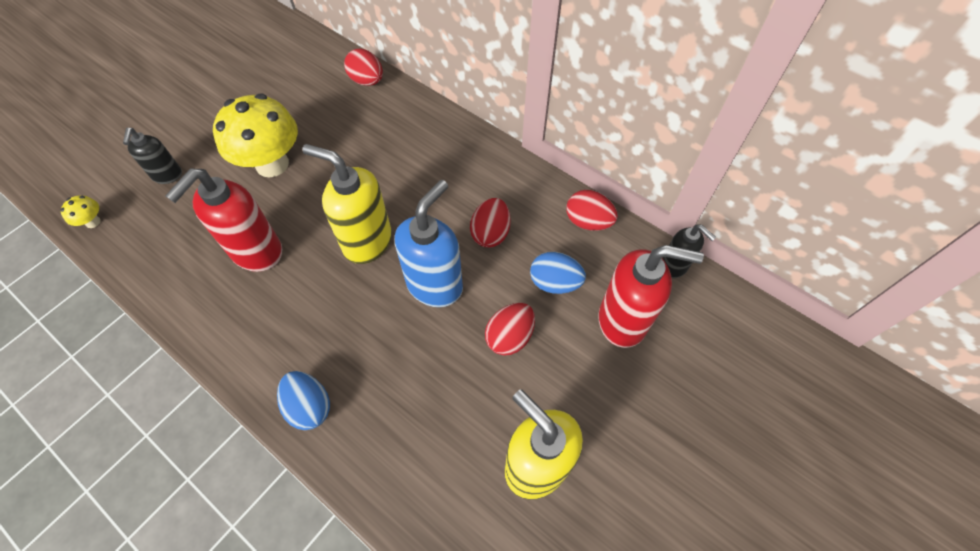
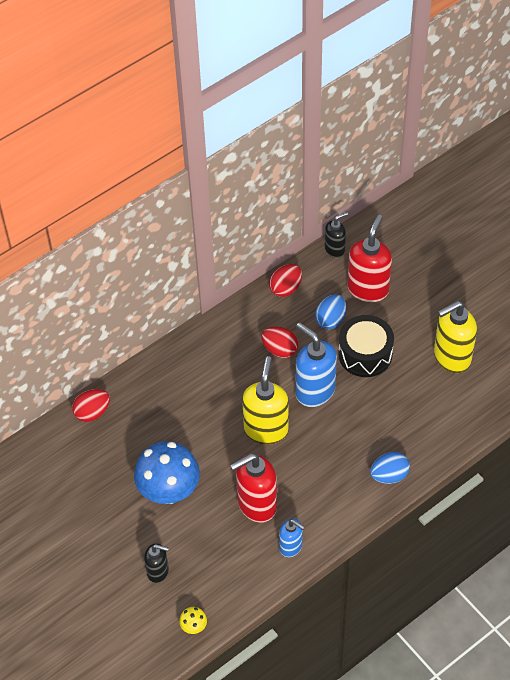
camera: 75 degrees left, 5 degrees down
red soap dispenser [165,169,282,272] -> red soap dispenser turned 105 degrees clockwise [230,453,277,523]
yellow mushroom [213,94,298,178] -> blue mushroom [134,441,200,504]
yellow soap dispenser [302,144,392,264] -> yellow soap dispenser turned 150 degrees clockwise [242,356,289,445]
red egg [485,303,535,356] -> black drum [338,315,394,377]
none -> blue soap dispenser [279,519,305,557]

